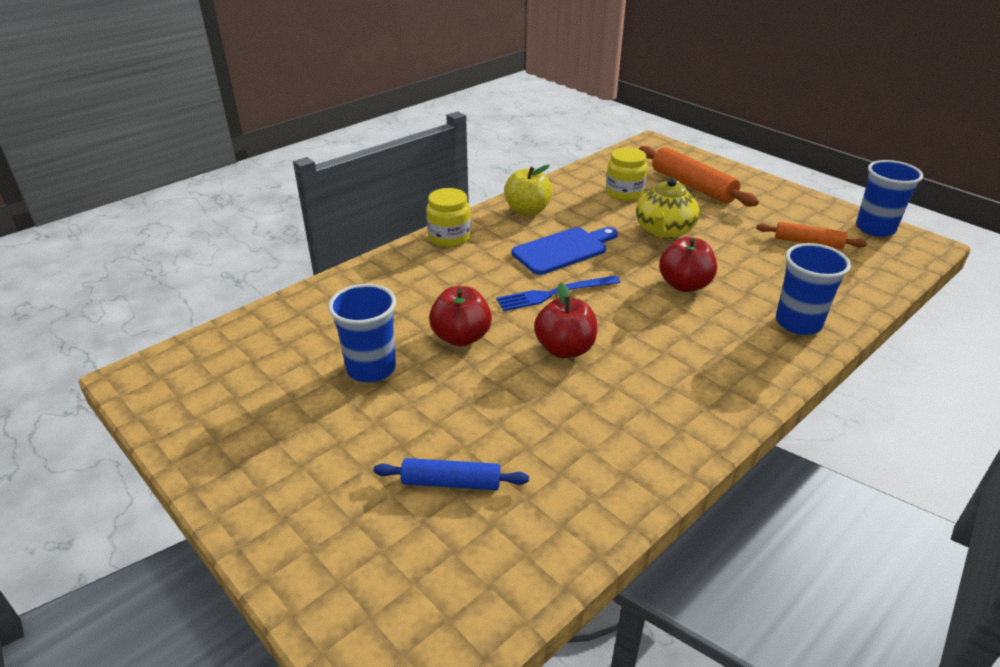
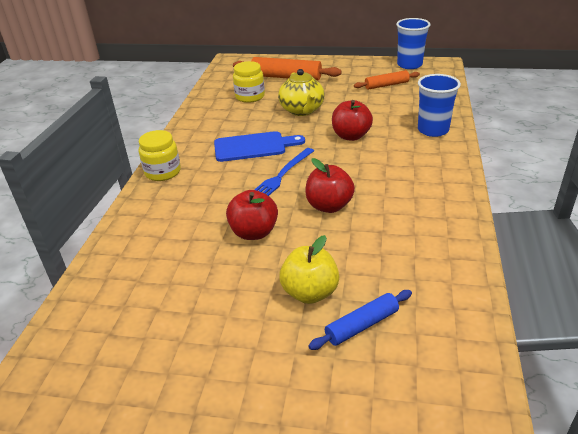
camera: 35 degrees left, 0 degrees up
blue cup [328,284,396,382] -> none
yellow apple [504,165,553,216] -> yellow apple moved to [279,235,339,304]
blue cutting board [512,227,618,275] -> blue cutting board turned 60 degrees clockwise [214,131,305,162]

